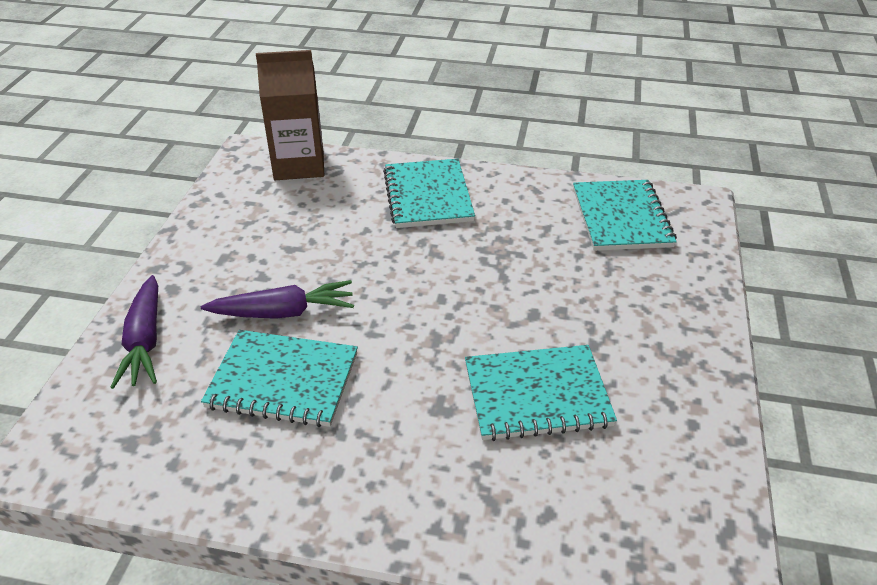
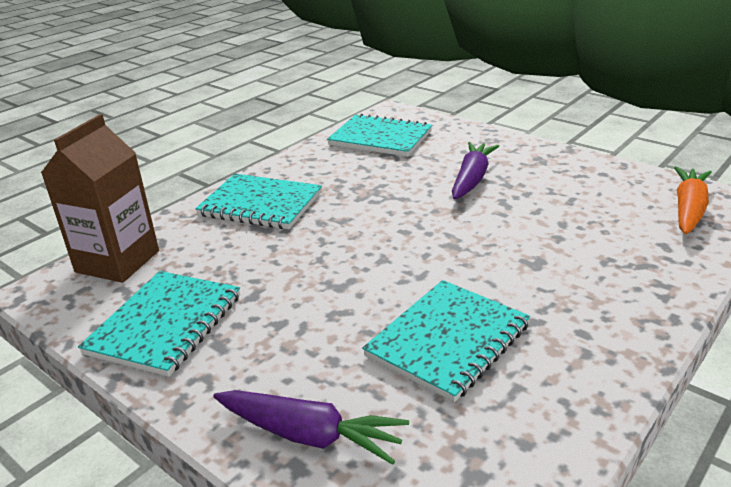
camera: 60 degrees left, 10 degrees down
purple carrot [201,280,354,319] -> purple carrot moved to [452,142,499,199]
turquoise notebook [465,345,617,441] -> turquoise notebook moved to [78,271,240,377]
none -> orange carrot [674,166,712,234]

